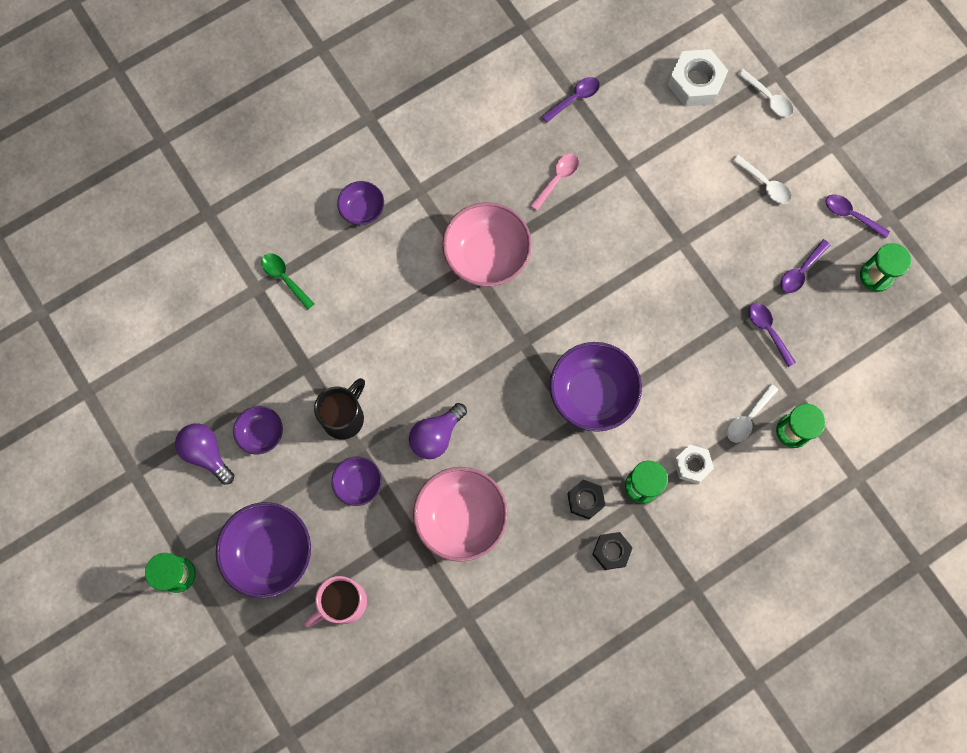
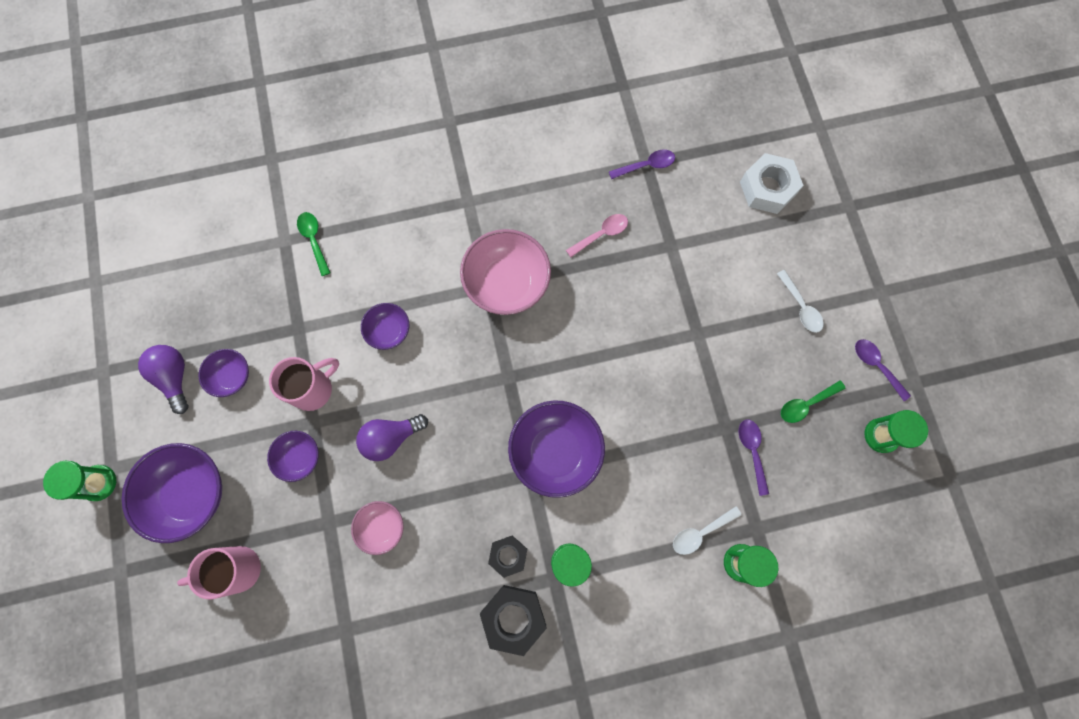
camera: 20 degrees right, 0 degrees up
black mug [314,378,365,440] -> pink mug [269,357,339,411]
purple bowl [337,181,384,225] -> purple bowl moved to [361,303,409,350]
pink bowl [413,467,508,562] -> pink bowl [351,501,404,555], size x0.54
black nut [592,532,633,570] -> black nut [480,585,546,656], size x1.60
white nut [674,444,714,484] -> none
white spoon [737,69,794,117] -> none
purple spoon [780,239,830,293] -> green spoon [781,380,846,423]

